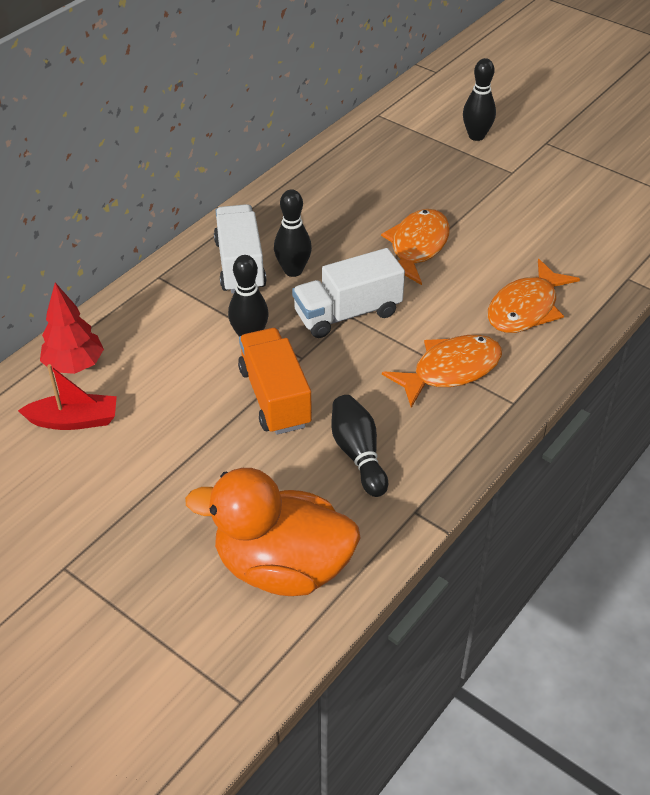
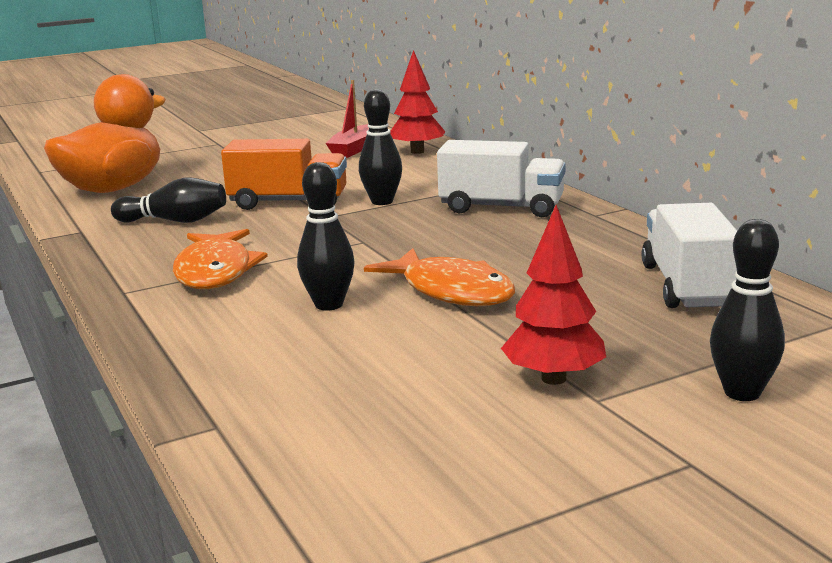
camera: 115 degrees right, 25 degrees down
black bowling pin [274,189,312,277] -> black bowling pin moved to [297,162,354,311]
white truck [292,248,405,338] -> white truck moved to [642,203,737,308]
orange fish [488,259,580,333] -> none
none -> red tree [501,205,606,385]

